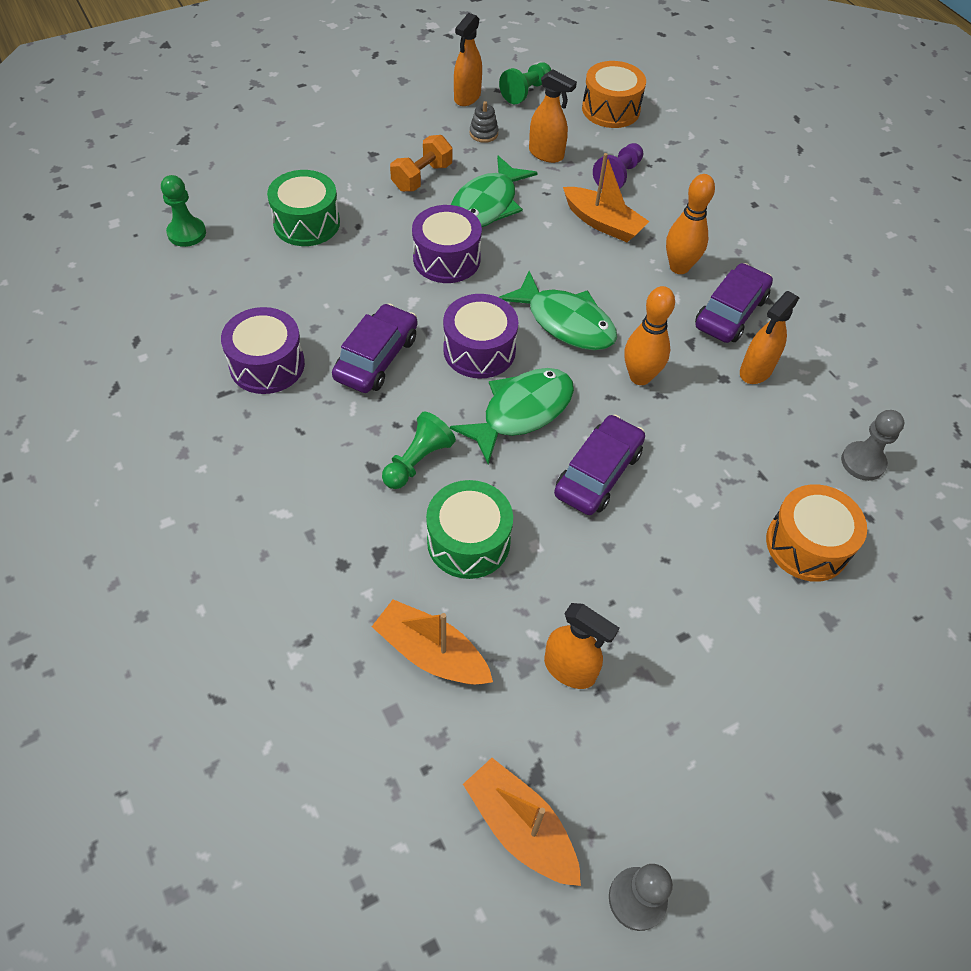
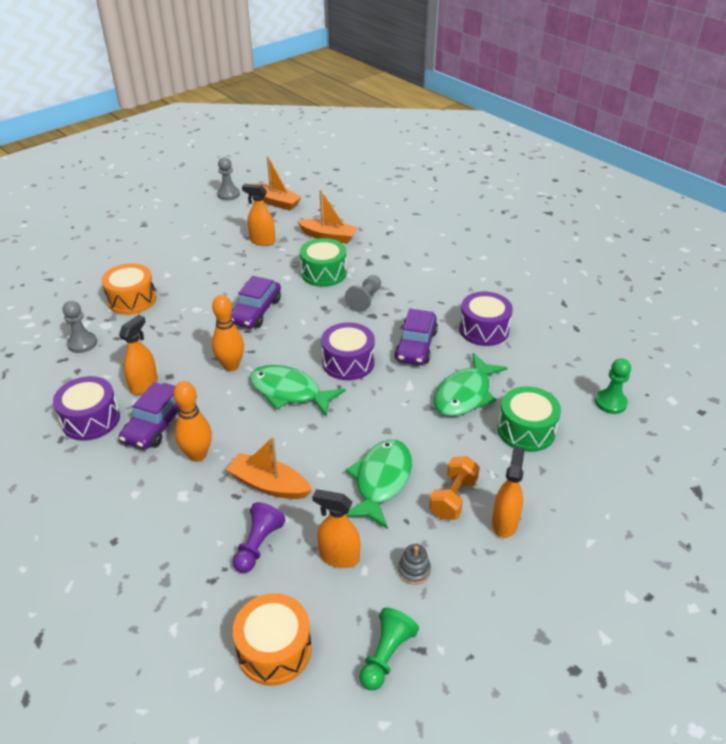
camera: 170 degrees right, 15 degrees down
green pawn [382,411,456,489] -> grey pawn [345,275,381,312]
purple drum [412,205,482,283] -> purple drum moved to [53,376,120,441]
green fish [450,368,574,464] -> green fish moved to [434,353,507,416]
orange spray bottle [454,13,482,106] -> orange spray bottle moved to [492,446,524,538]

